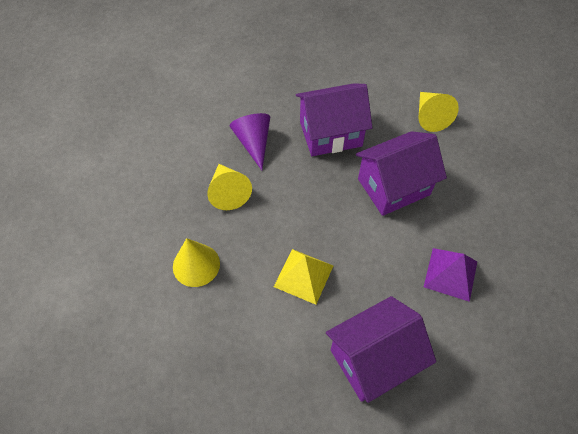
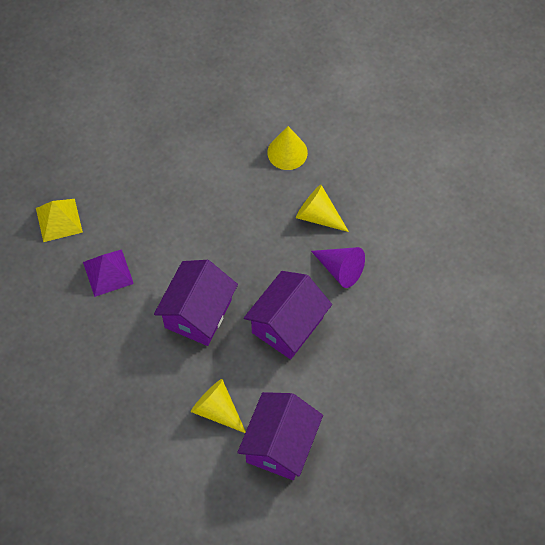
camera: 140 degrees right, 5 degrees up
yellow pyramid [274,249,333,305] -> yellow pyramid moved to [36,199,83,242]
purple house [326,296,436,403] -> purple house moved to [237,392,323,480]

